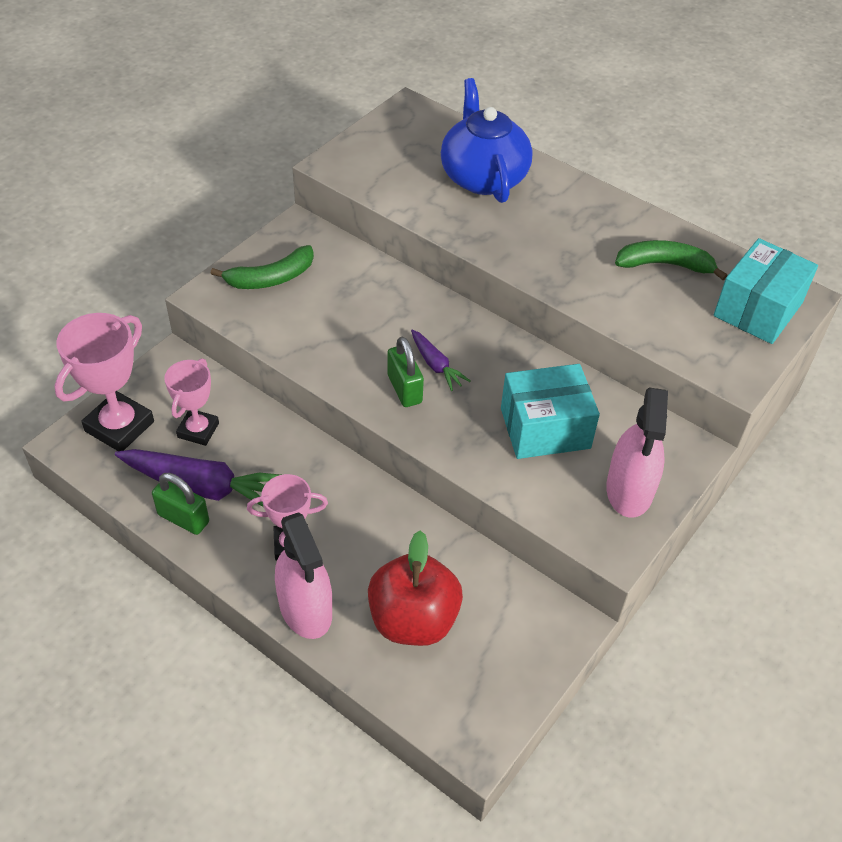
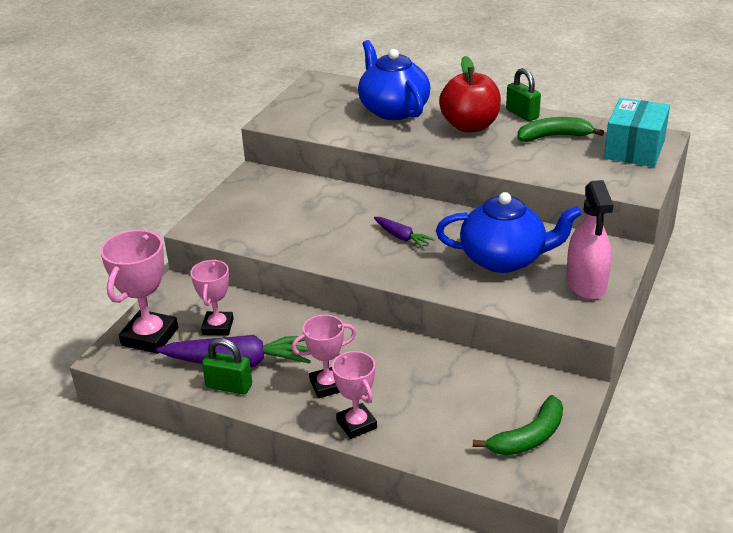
camera: 10 degrees left, 15 degrees down
green banana [210,245,314,289] -> green banana moved to [473,395,563,456]
pink spray bottle [275,512,332,639] -> pink trophy [332,351,377,439]
red apple [368,530,463,646] -> red apple moved to [439,56,501,133]
green padlock [387,336,424,407] -> green padlock moved to [506,68,541,121]
turquoise box [501,364,600,459] -> blue teapot [436,192,582,273]

